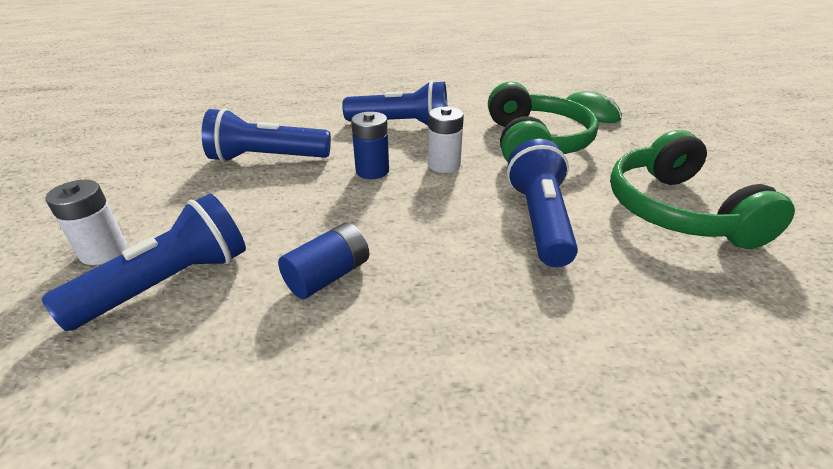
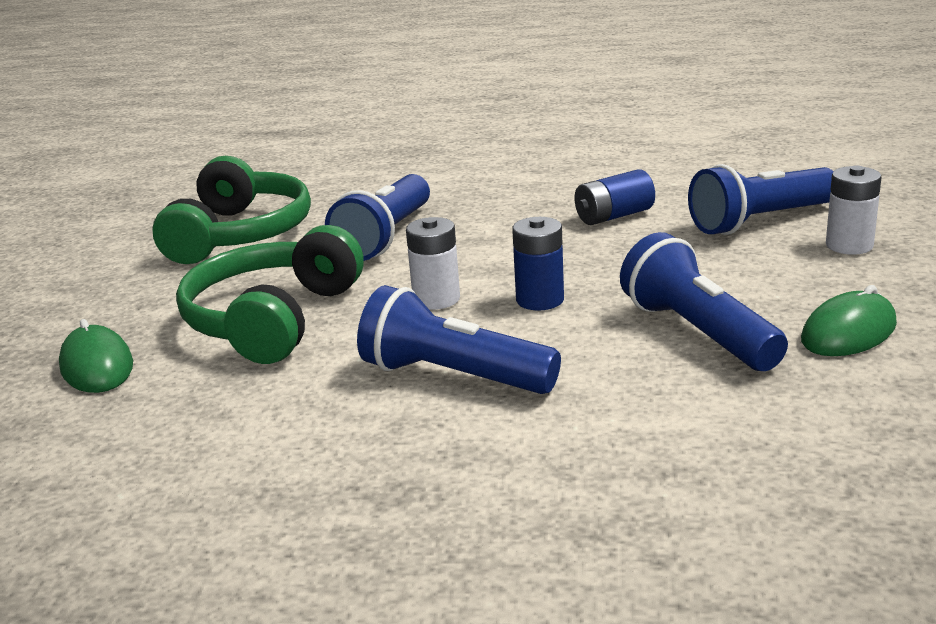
camera: 160 degrees left, 10 degrees down
blue flashlight [202,108,331,162] -> blue flashlight turned 135 degrees counterclockwise [620,232,788,371]
none -> green mouse [801,285,897,356]

